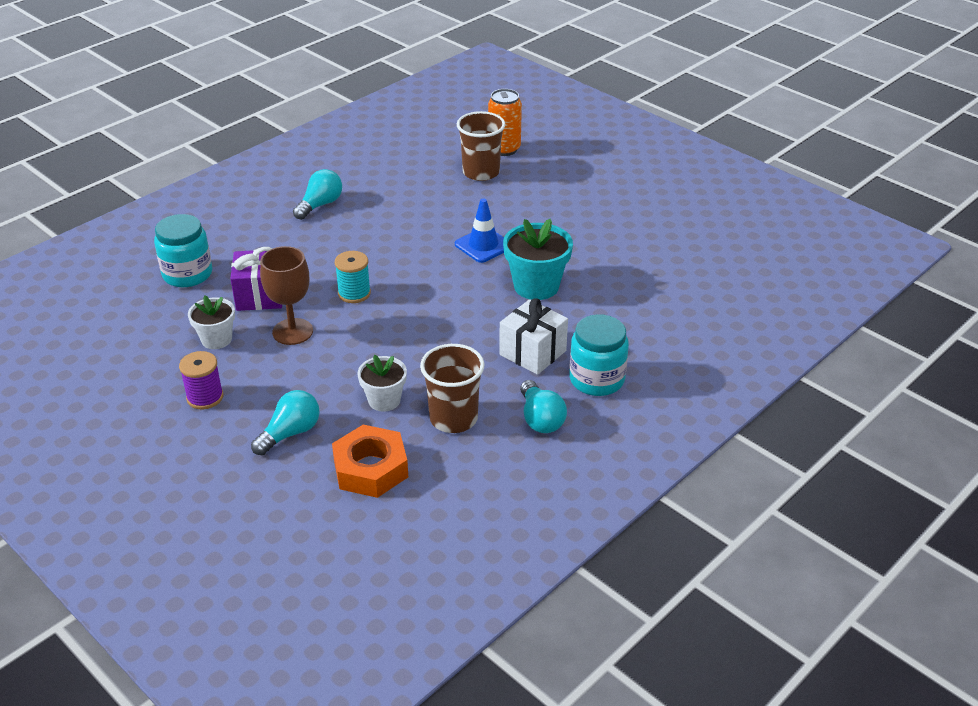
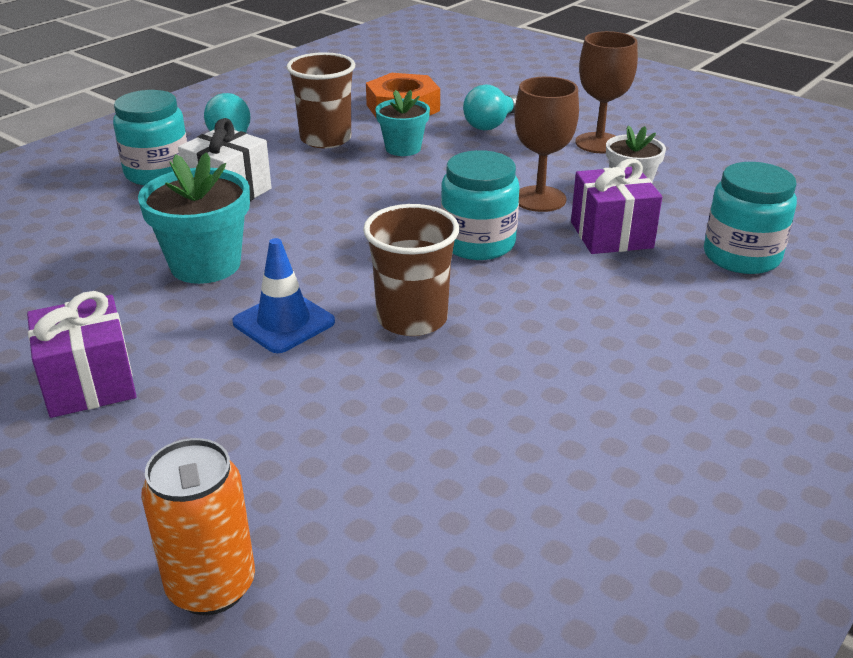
camera: 175 degrees right, 5 degrees down
purple spool [179,351,223,410] -> brown goblet [575,31,638,154]
turquoise light bulb [293,169,342,220] -> none
turquoise spool [335,251,371,303] -> turquoise jar [441,150,519,260]
white flower pot [358,355,407,412] -> turquoise flower pot [375,90,430,156]
brown cup [457,111,505,181] -> brown cup moved to [363,204,459,336]
none -> purple gift [27,291,136,418]

